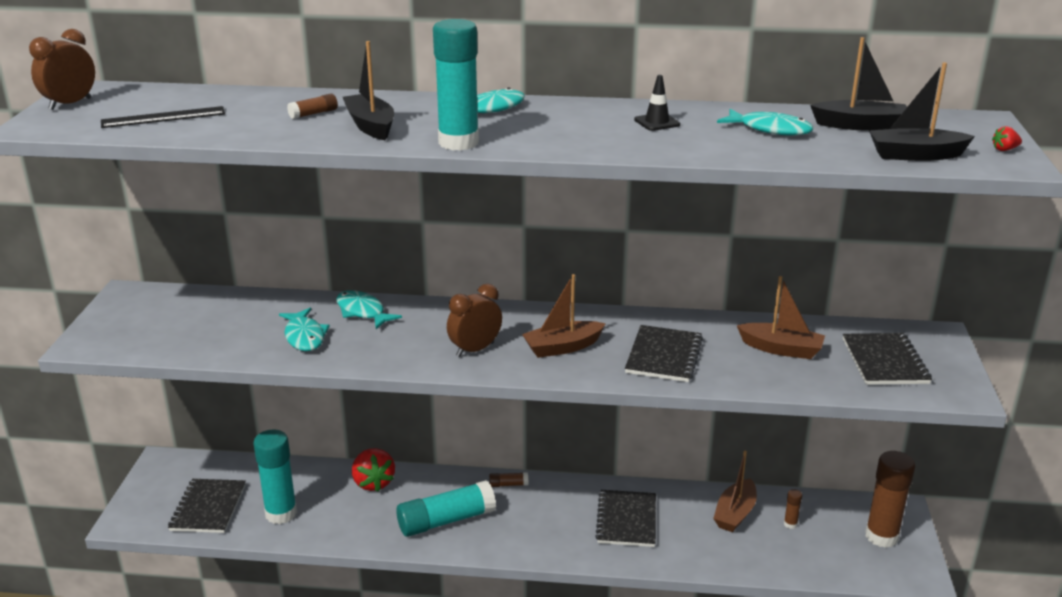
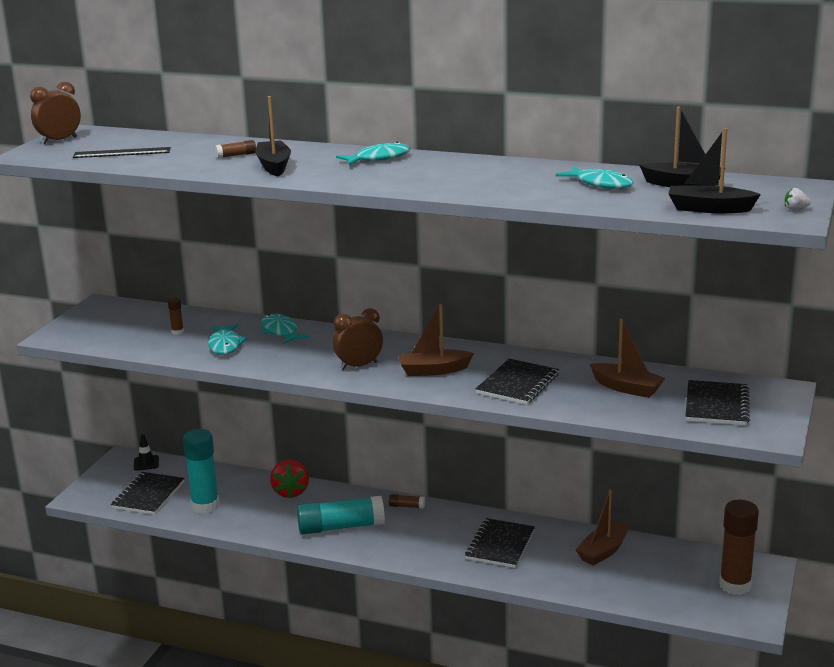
camera: 15 degrees right, 5 degrees down
turquoise glue stick [433,19,479,150] -> none
black traffic cone [634,75,680,131] -> black traffic cone moved to [134,434,159,471]
brown glue stick [784,489,802,529] -> brown glue stick moved to [168,297,184,335]
red strawberry [992,126,1022,151] -> white strawberry [785,188,811,210]

